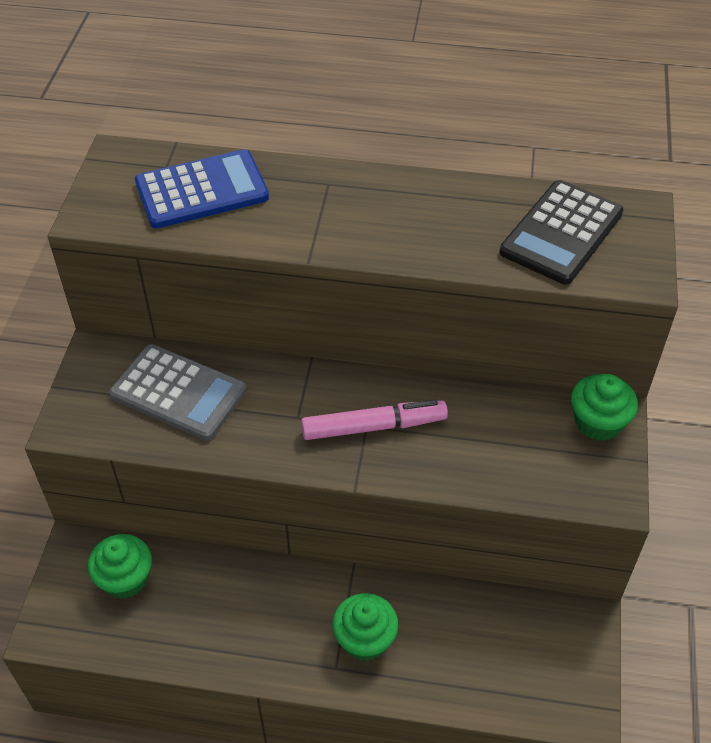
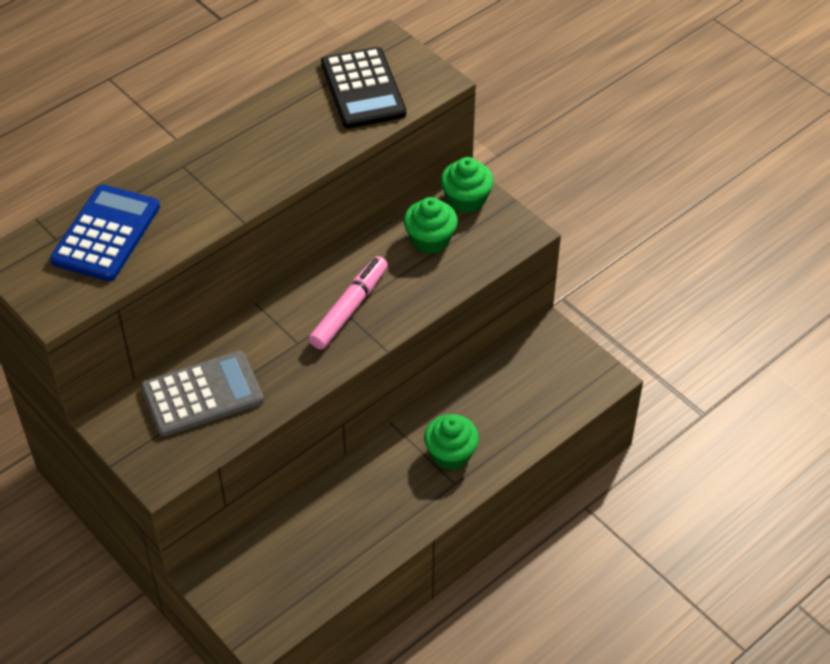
camera: 50 degrees left, 0 degrees up
green cupcake [88,534,152,599] -> green cupcake moved to [404,197,458,254]

